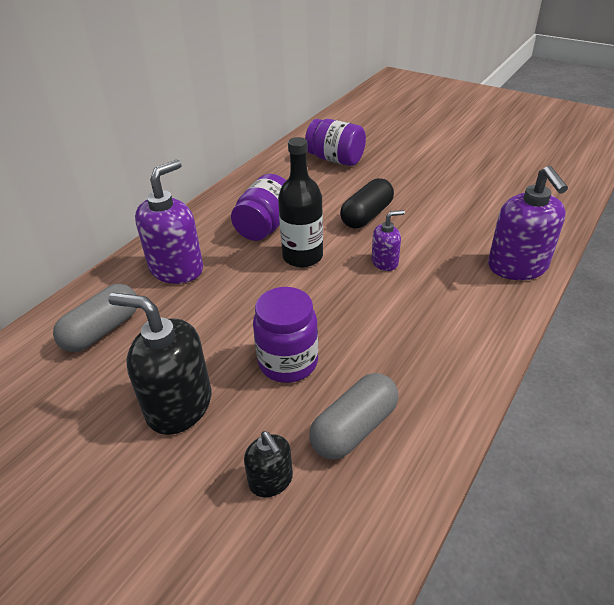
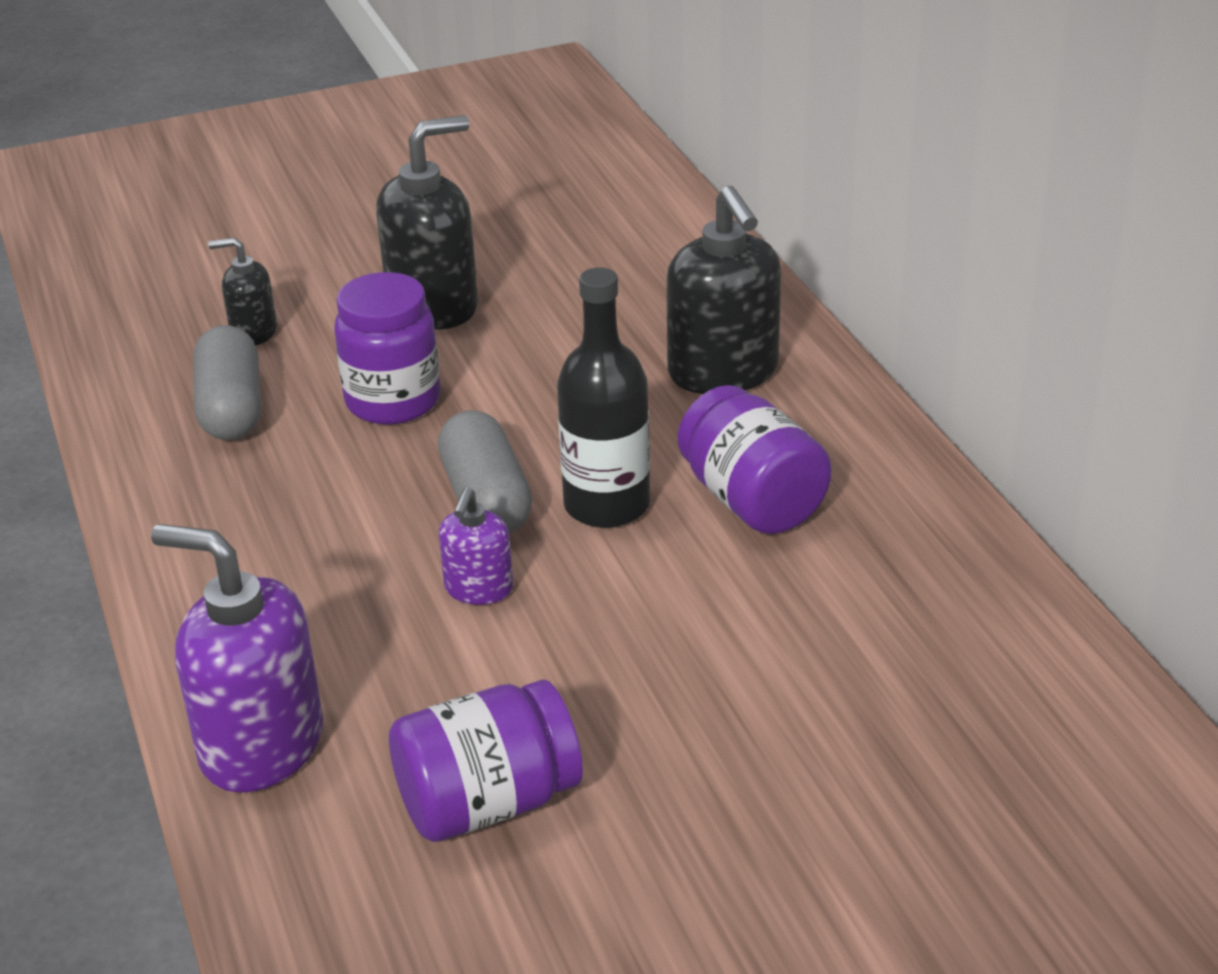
camera: 125 degrees right, 5 degrees down
grey capsule [53,284,137,352] -> grey capsule moved to [438,410,532,533]
purple soap dispenser [135,159,203,284] -> black soap dispenser [666,186,781,394]
purple jar [305,119,366,166] -> purple jar moved to [389,679,583,842]
black capsule [340,178,394,228] -> none

